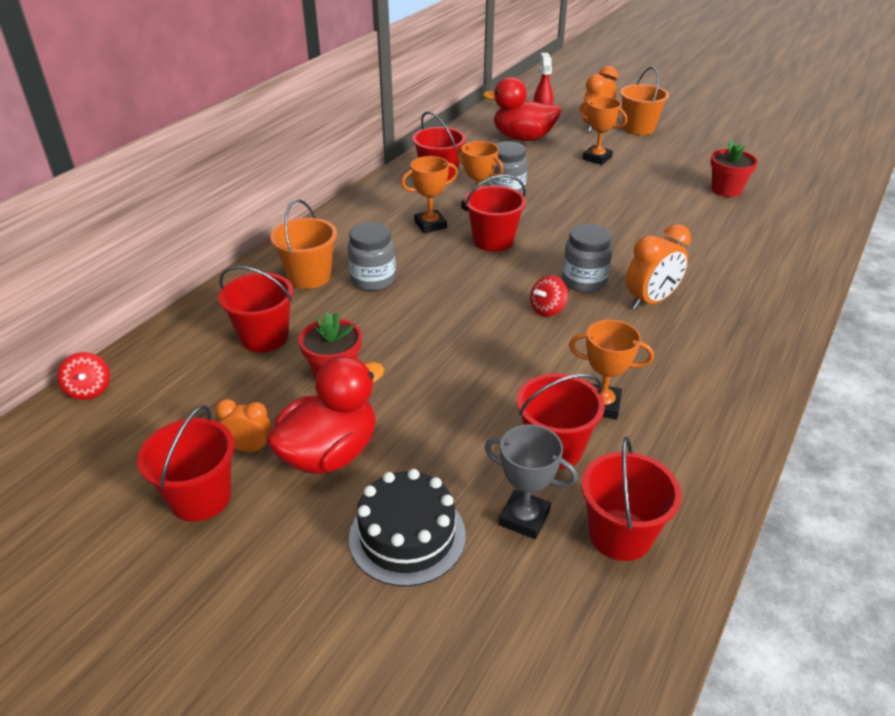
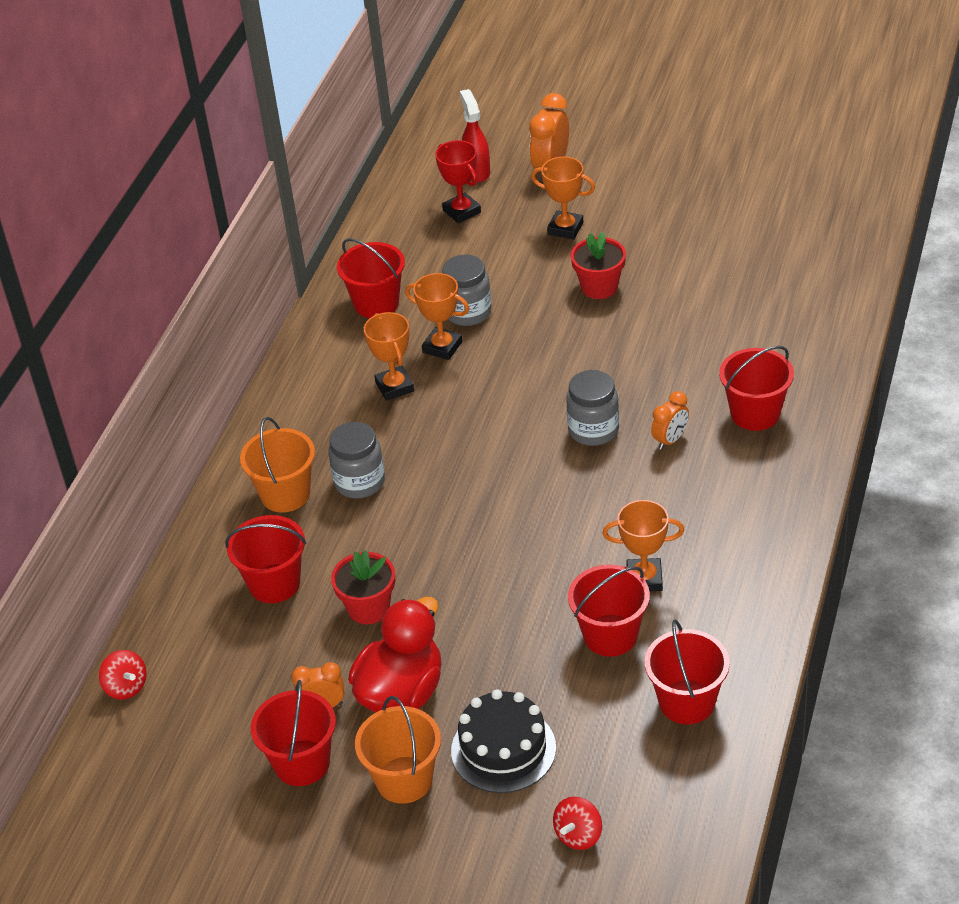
camera: 10 degrees left, 5 degrees up
orange trophy [401,156,458,233] -> orange trophy turned 75 degrees counterclockwise [364,312,414,401]
red bucket [465,174,526,252] -> red bucket moved to [719,346,794,431]
red duck [482,77,562,141] -> red trophy [435,140,481,224]
grey trophy [484,424,577,539] -> none
red spinning top [530,275,568,317] -> red spinning top moved to [553,797,602,850]
orange bucket [620,67,669,135] -> orange bucket moved to [355,696,441,804]
orange clock [626,224,691,309] -> orange clock [651,391,689,450], size x0.62
red flower pot [710,140,758,197] -> red flower pot moved to [571,232,626,299]

